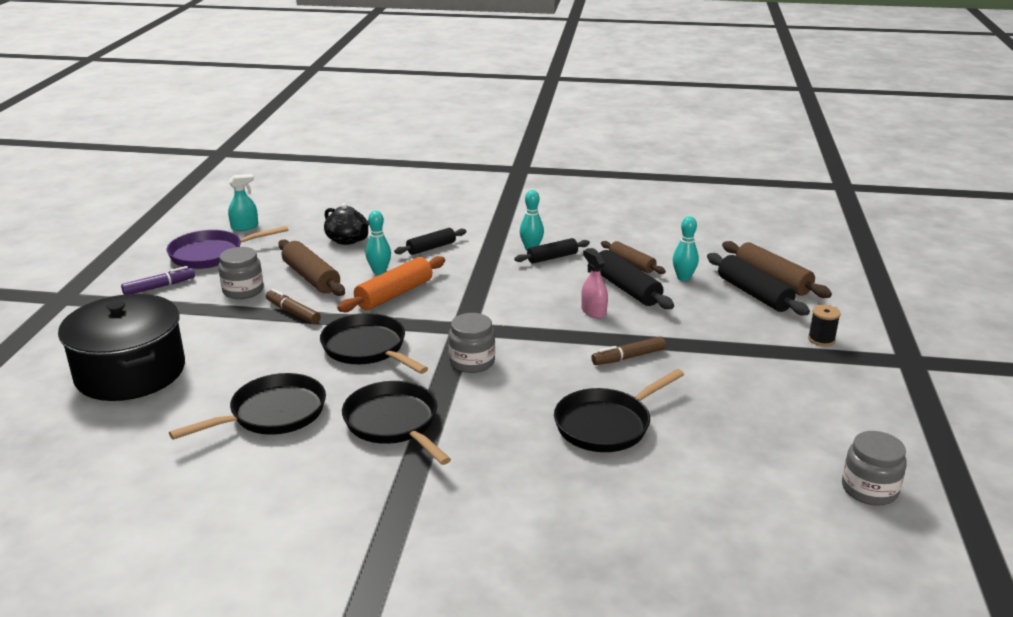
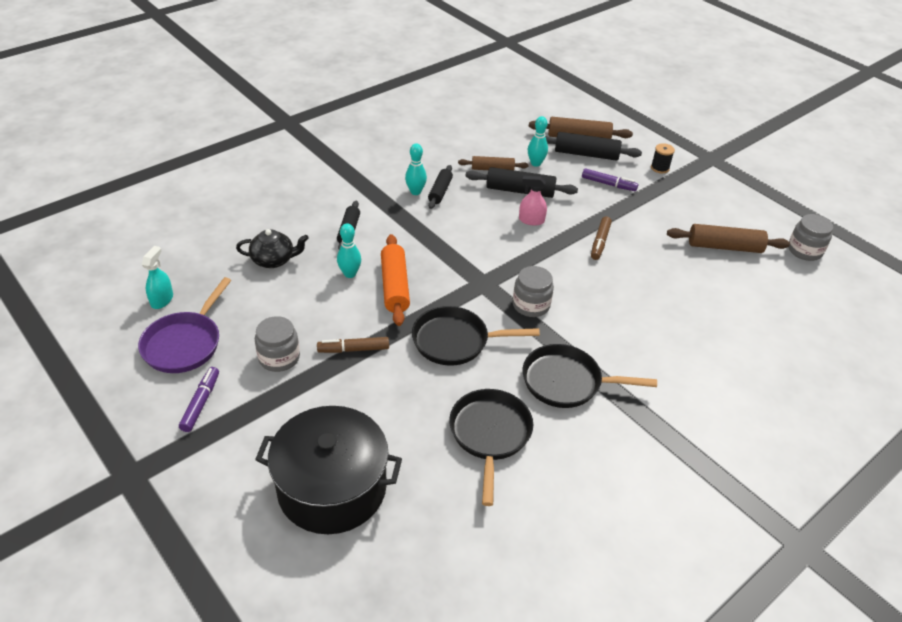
camera: 50 degrees left, 15 degrees up
brown rolling pin [278,240,345,296] -> brown rolling pin moved to [667,224,790,253]
black pan [554,369,684,452] -> none
none -> purple marker [582,168,638,191]

